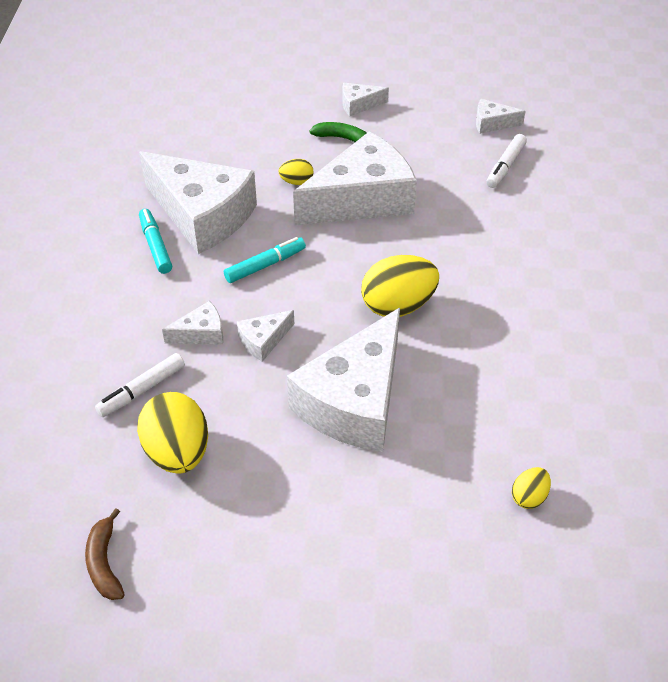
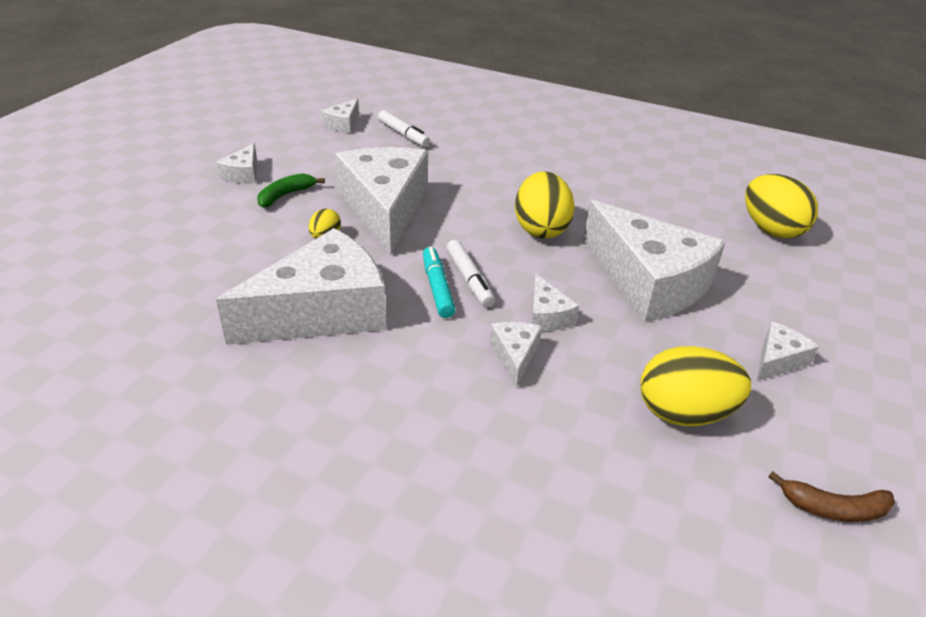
camera: 70 degrees left, 10 degrees down
white marker [95,353,185,417] -> white marker moved to [446,240,495,307]
turquoise marker [139,209,172,274] -> none
yellow egg [512,467,551,509] -> yellow egg [745,174,818,239], size x2.02
none -> white cheese [757,322,819,381]

